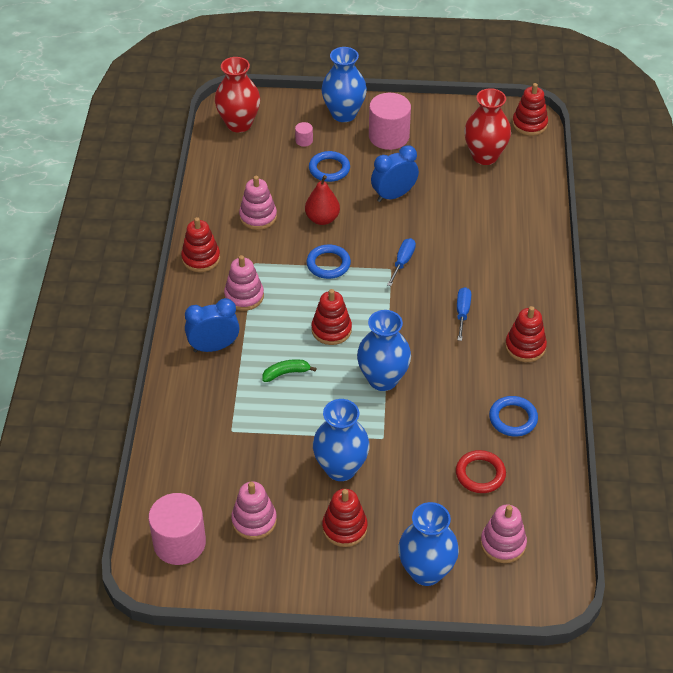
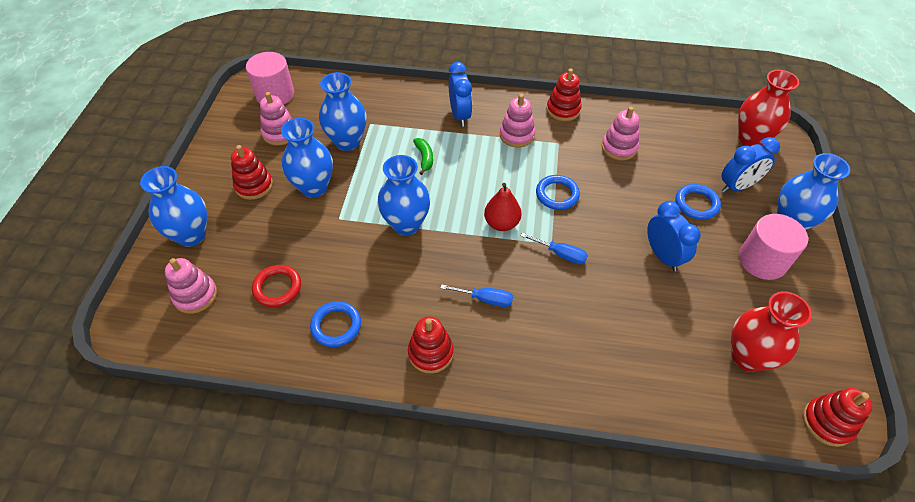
camera: 95 degrees right, 5 degrees up
pink cylinder [295,122,313,147] -> blue clock [721,137,780,193]
red pear [305,175,340,225] -> red pear moved to [484,183,522,231]
red stacking toy [312,289,352,345] -> none
none -> blue vase [319,72,367,151]

